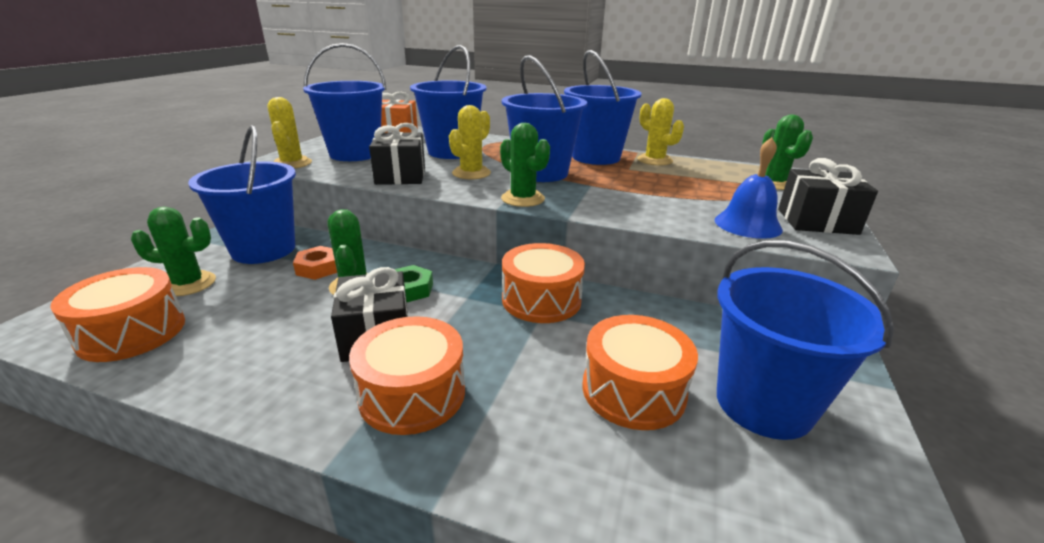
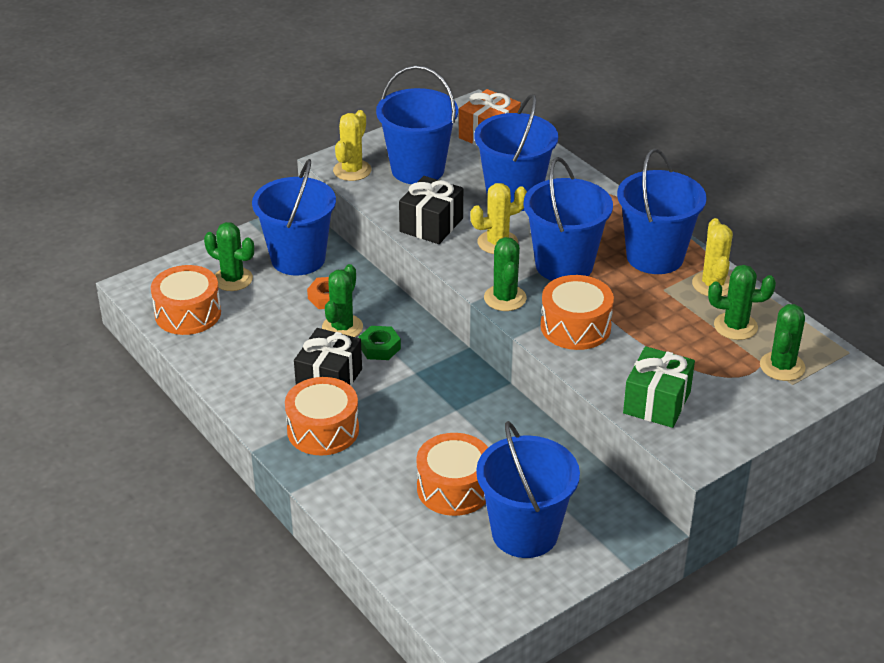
camera: 35 degrees right, 10 degrees up
orange drum [502,243,585,323] -> orange drum moved to [541,275,614,350]
blue bell [715,137,783,239] -> green gift [623,346,695,428]
black gift [778,158,878,235] -> none
none -> green cactus [708,265,776,340]

